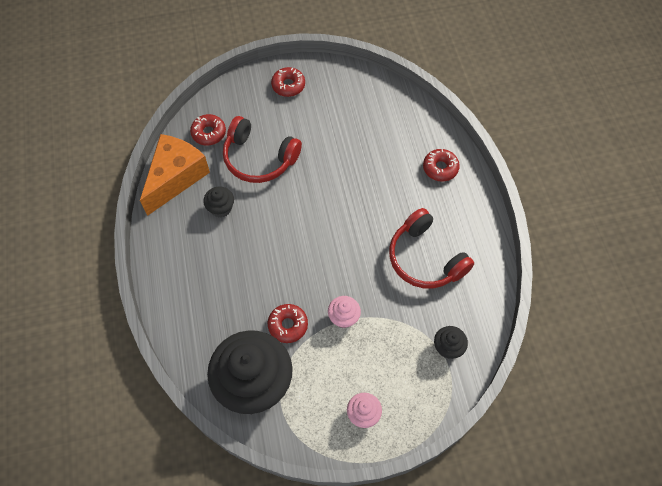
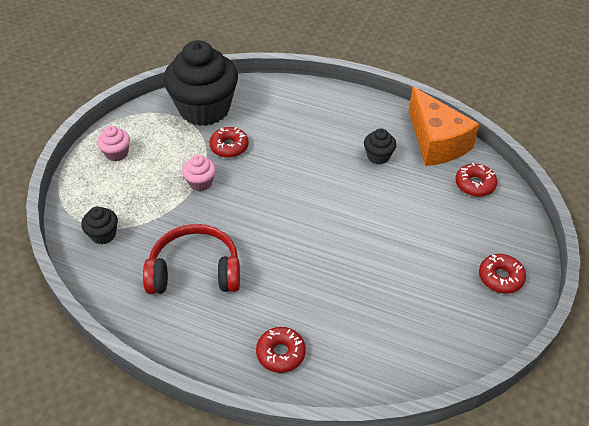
camera: 125 degrees right, 15 degrees down
red headphones [223,116,302,183] -> none

